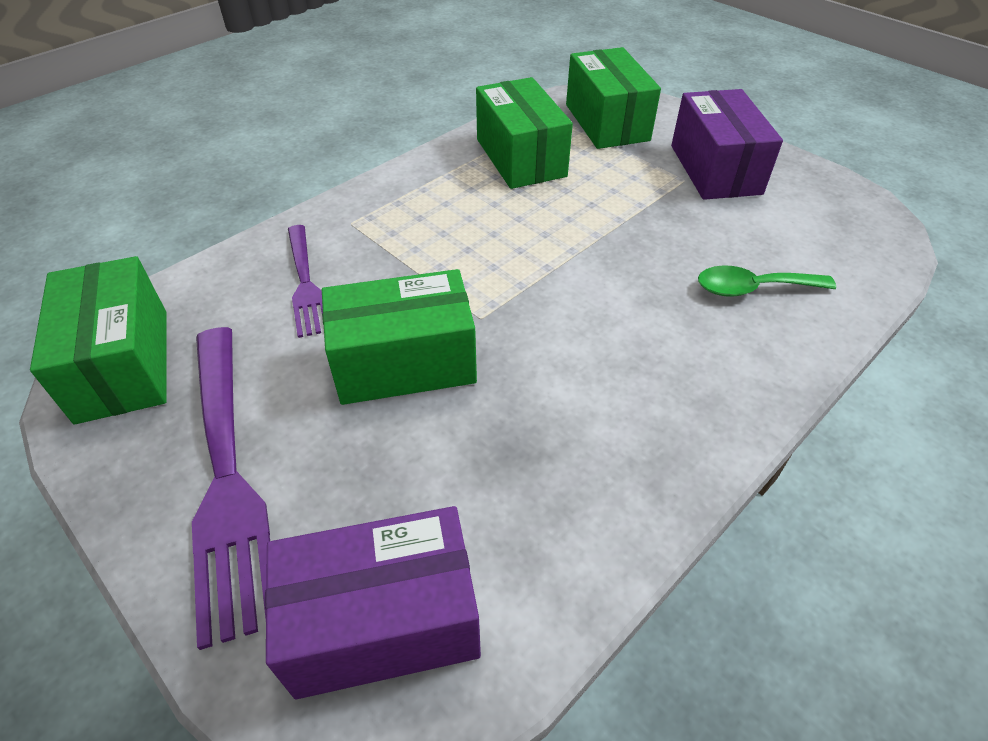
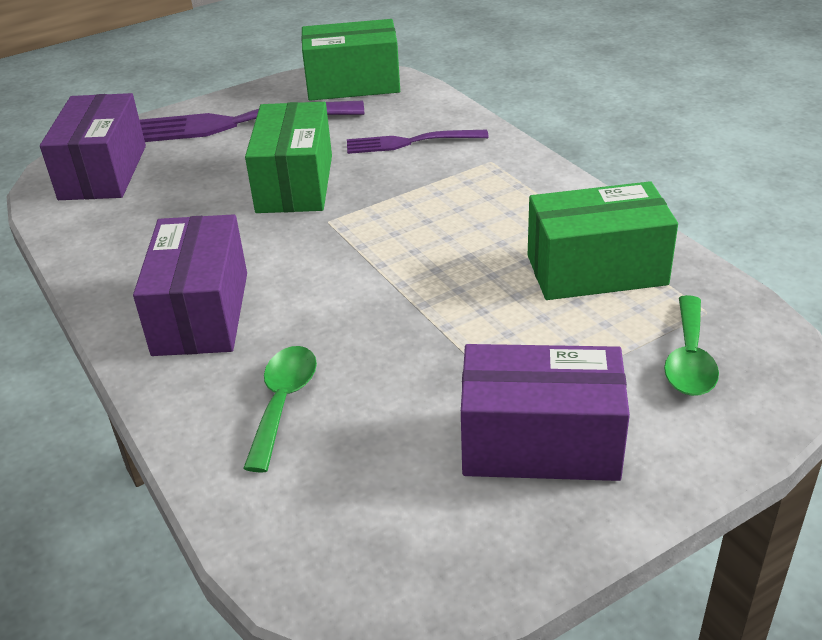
camera: 105 degrees right, 10 degrees down
green box [566,47,661,149] -> green spoon [664,295,719,396]
none -> purple box [133,214,247,356]

